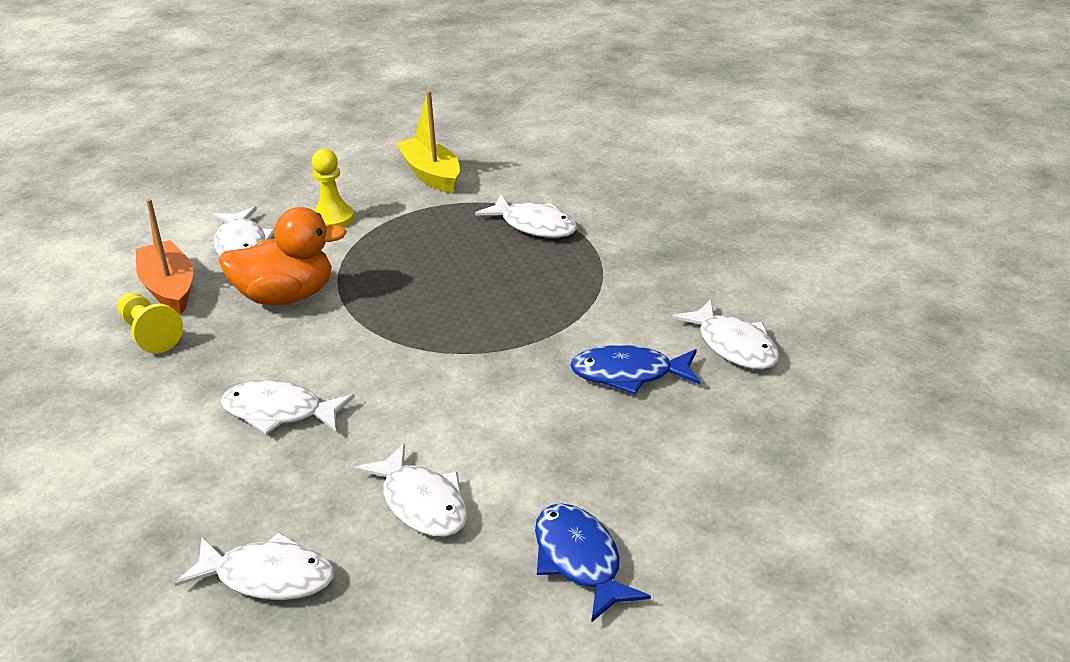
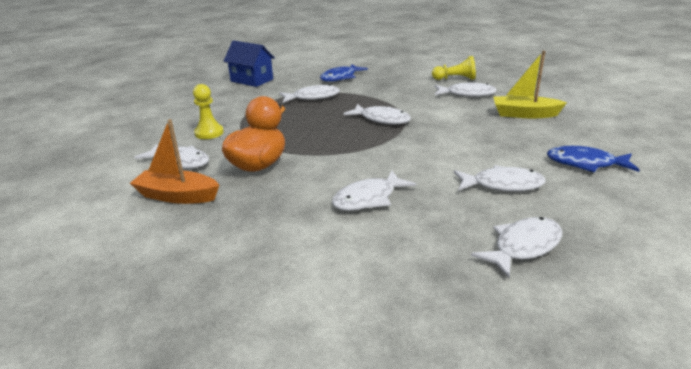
camera: 50 degrees left, 5 degrees down
yellow pawn [117,293,183,353] -> yellow pawn moved to [432,56,476,80]
yellow boat [396,91,460,193] -> yellow boat moved to [494,51,567,118]
blue fish [570,345,700,394] -> blue fish moved to [320,64,368,82]
none -> blue house [224,40,275,87]
none -> white fish [344,104,411,124]

